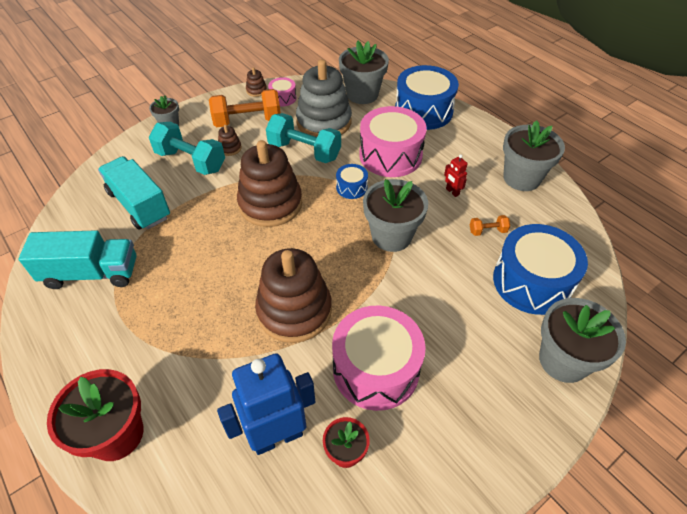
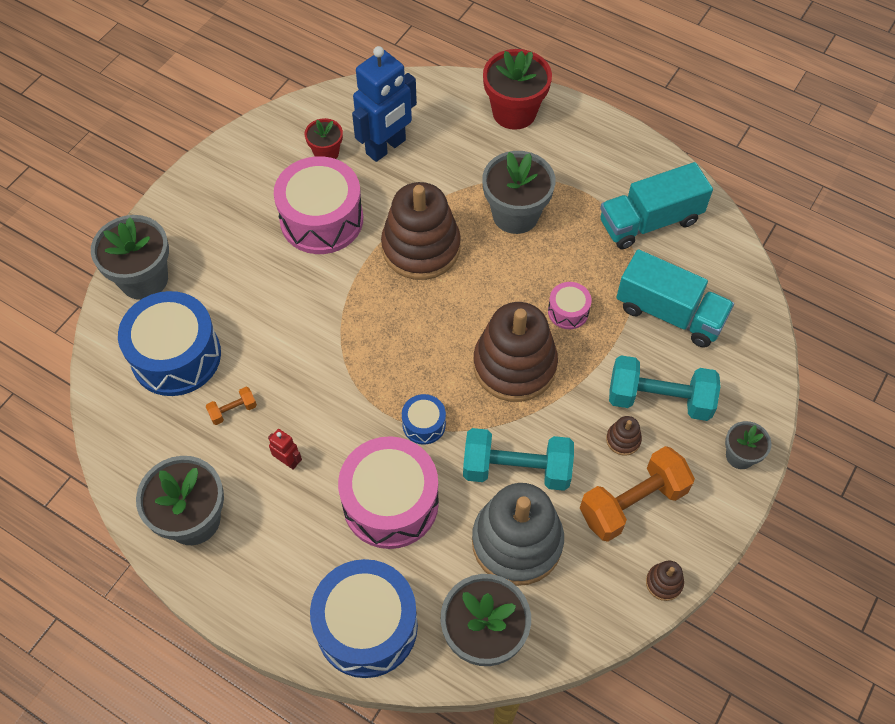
camera: 160 degrees right, 10 degrees up
pink drum [268,77,296,106] -> pink drum moved to [548,282,592,329]
grey flower pot [363,179,428,252] -> grey flower pot moved to [482,151,556,234]

